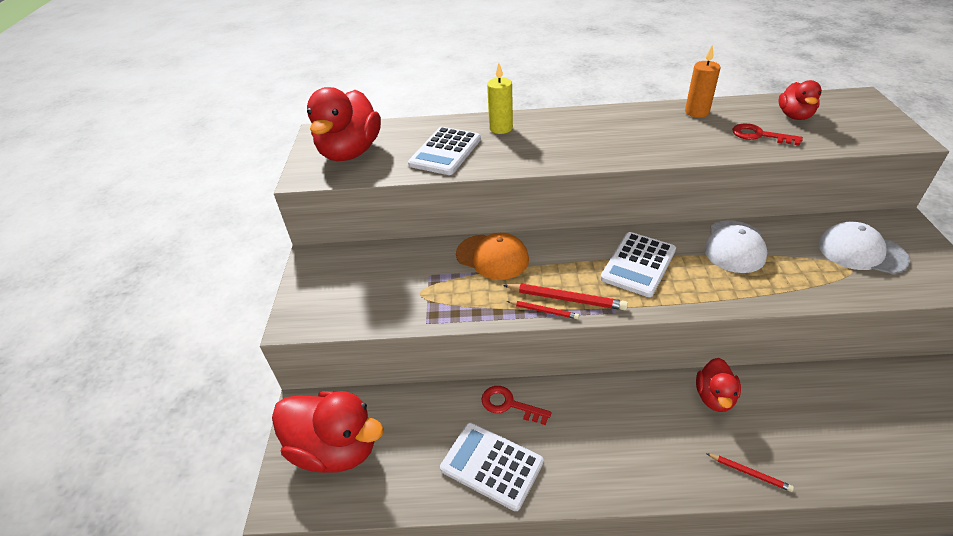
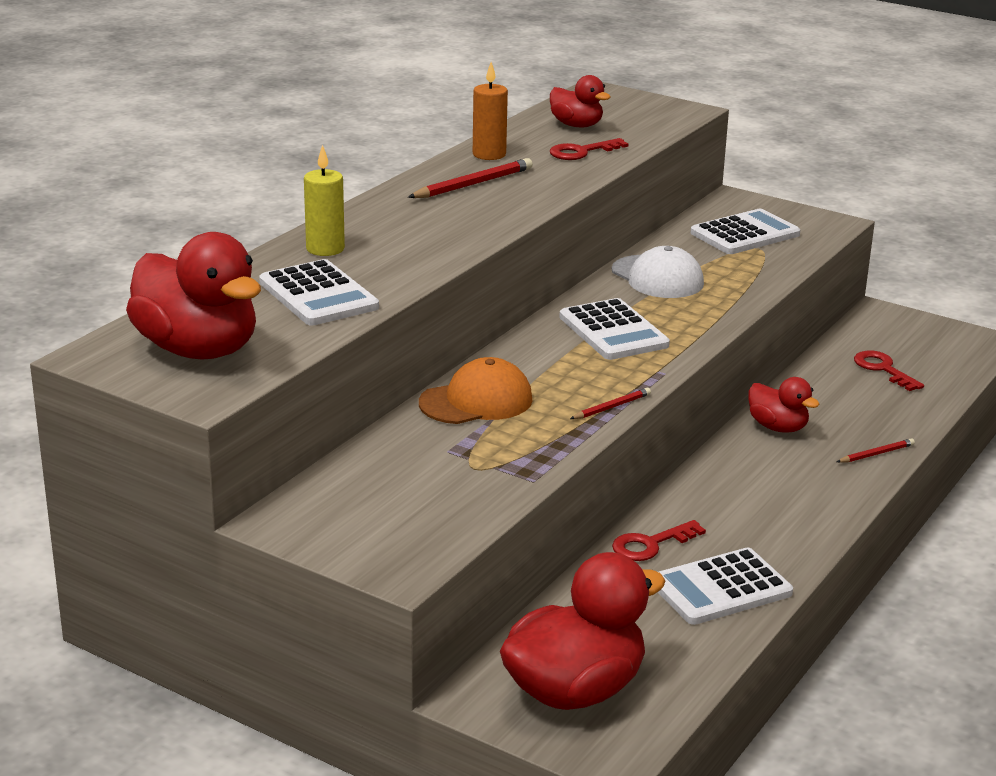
camera: 60 degrees left, 15 degrees down
red pencil [503,283,628,310] -> red pencil moved to [408,158,533,198]
white cap [818,222,910,274] -> white calculator [691,209,800,254]
none -> red key [854,350,924,391]

